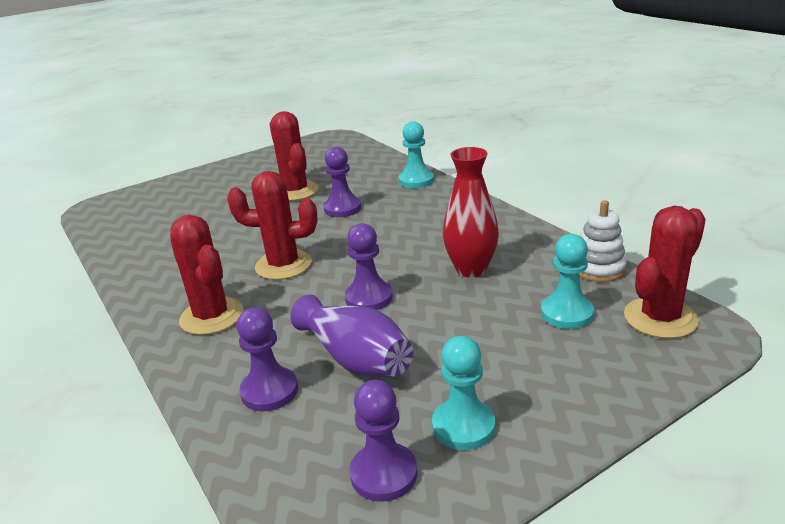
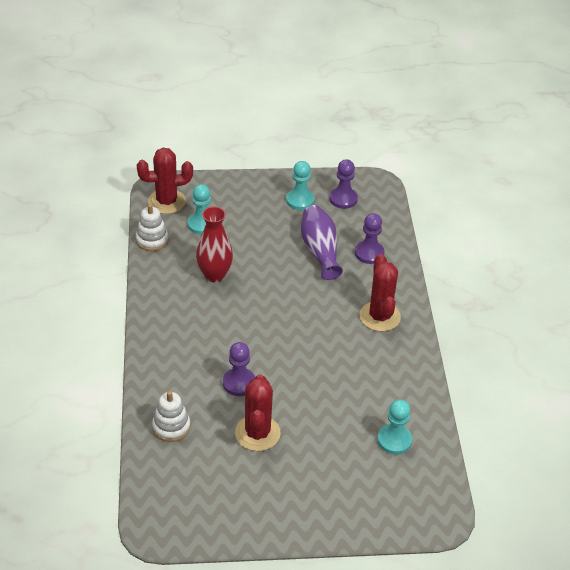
camera: 155 degrees left, 15 degrees up
red cactus [227,171,318,280] -> none
purple pawn [345,223,393,310] -> none
turquoise pawn [399,121,434,188] -> turquoise pawn moved to [377,399,412,455]
none -> white stacking toy [152,391,190,442]

